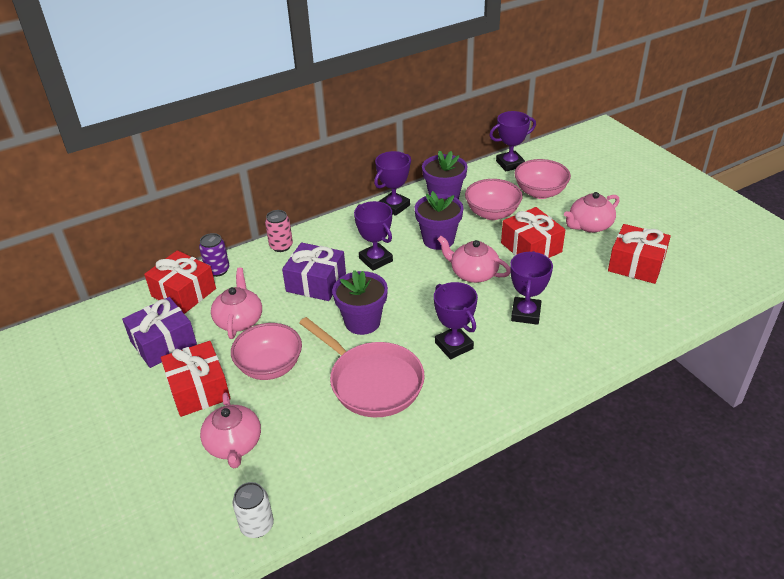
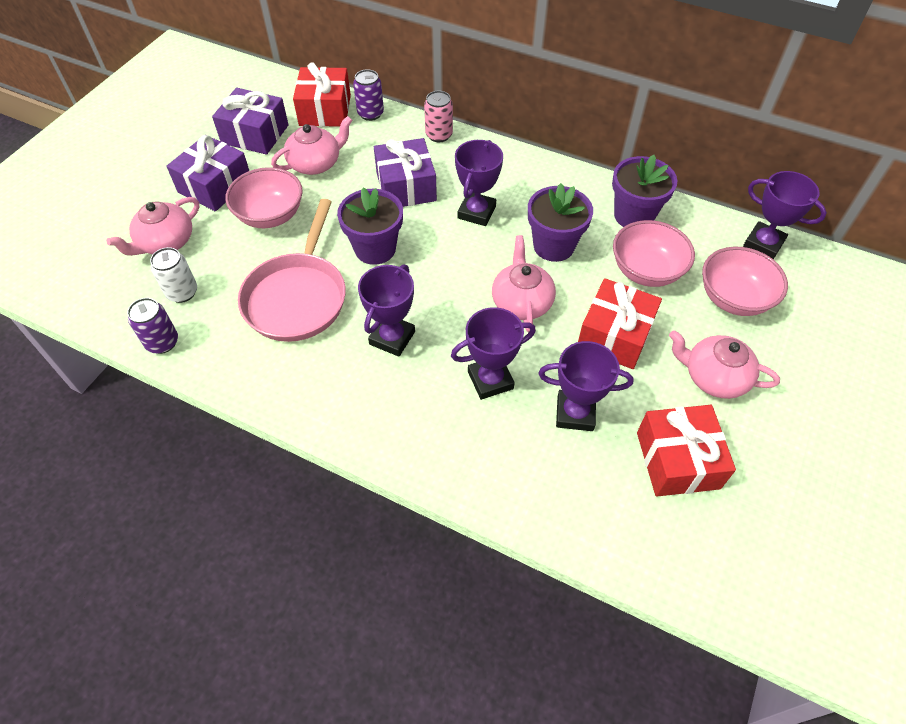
camera: 55 degrees right, 15 degrees up
red gift [161,341,231,417] -> purple gift [166,135,249,211]
white can [232,482,274,538] -> white can moved to [150,247,197,303]
purple trophy [374,151,411,216] -> purple trophy moved to [539,341,634,431]
none -> purple can [127,298,178,354]

